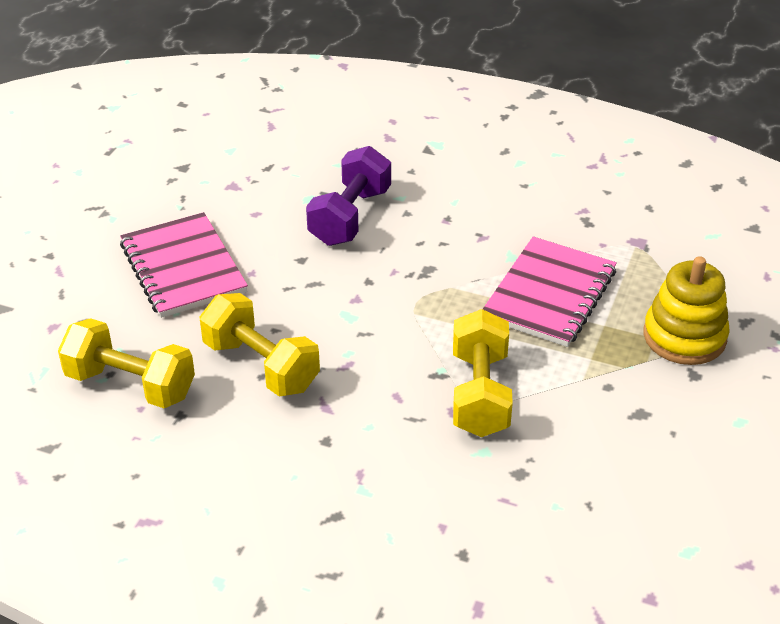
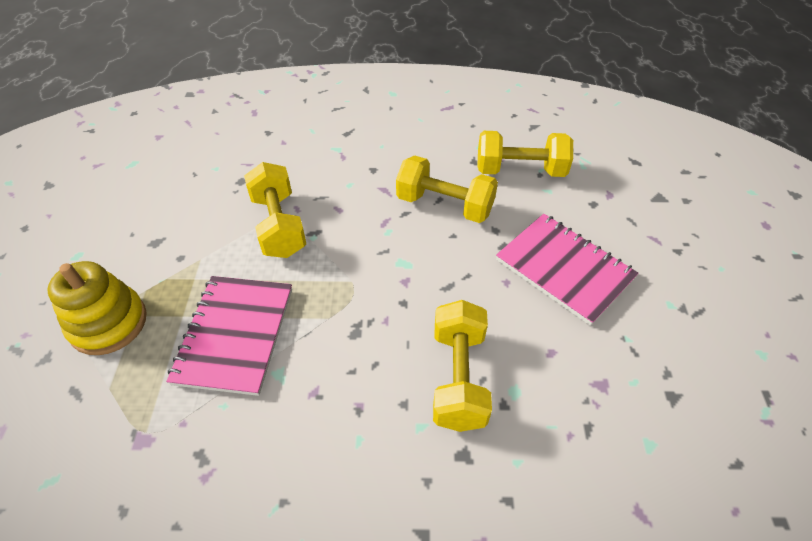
camera: 160 degrees right, 10 degrees up
purple dumbbell [306,146,391,246] -> yellow dumbbell [433,300,492,432]

